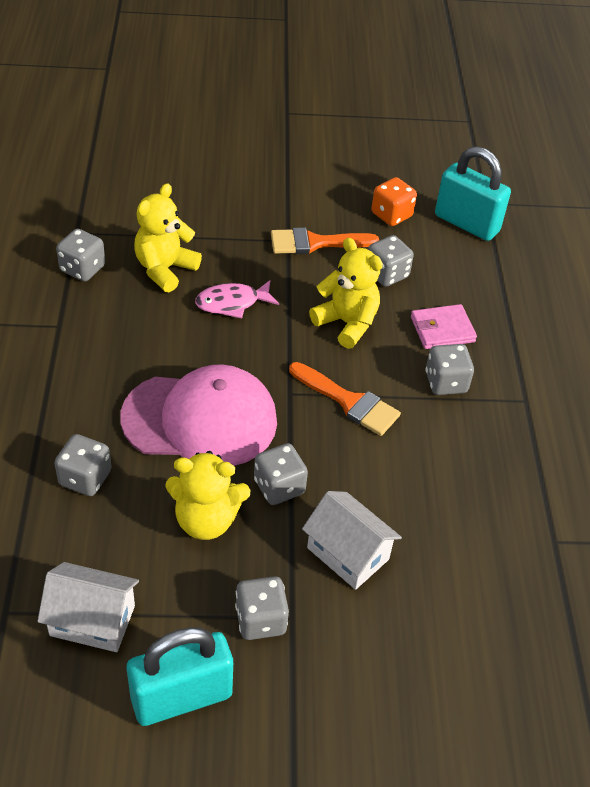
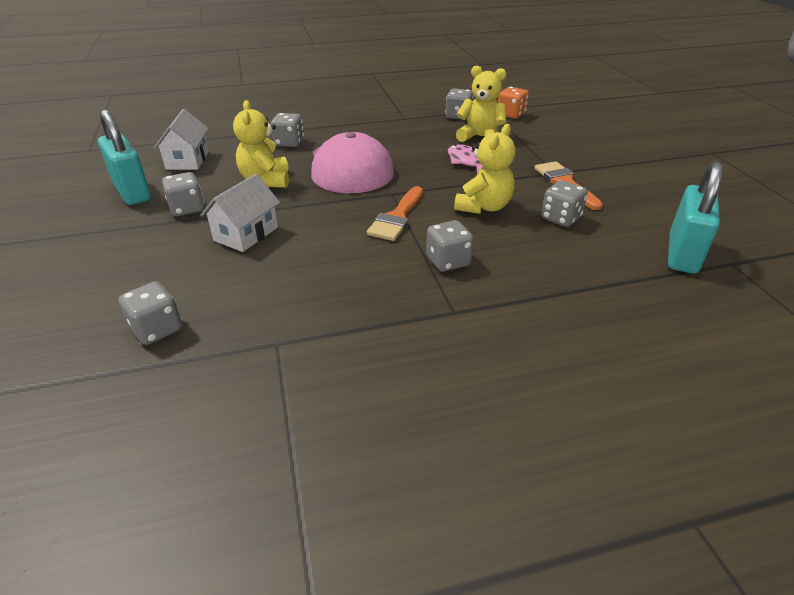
camera: 80 degrees right, 10 degrees down
grey dice [254,443,308,505] -> grey dice moved to [119,281,182,345]
orange dice [371,177,417,226] -> orange dice moved to [498,87,529,119]
pink wallet [411,304,477,349] -> none

